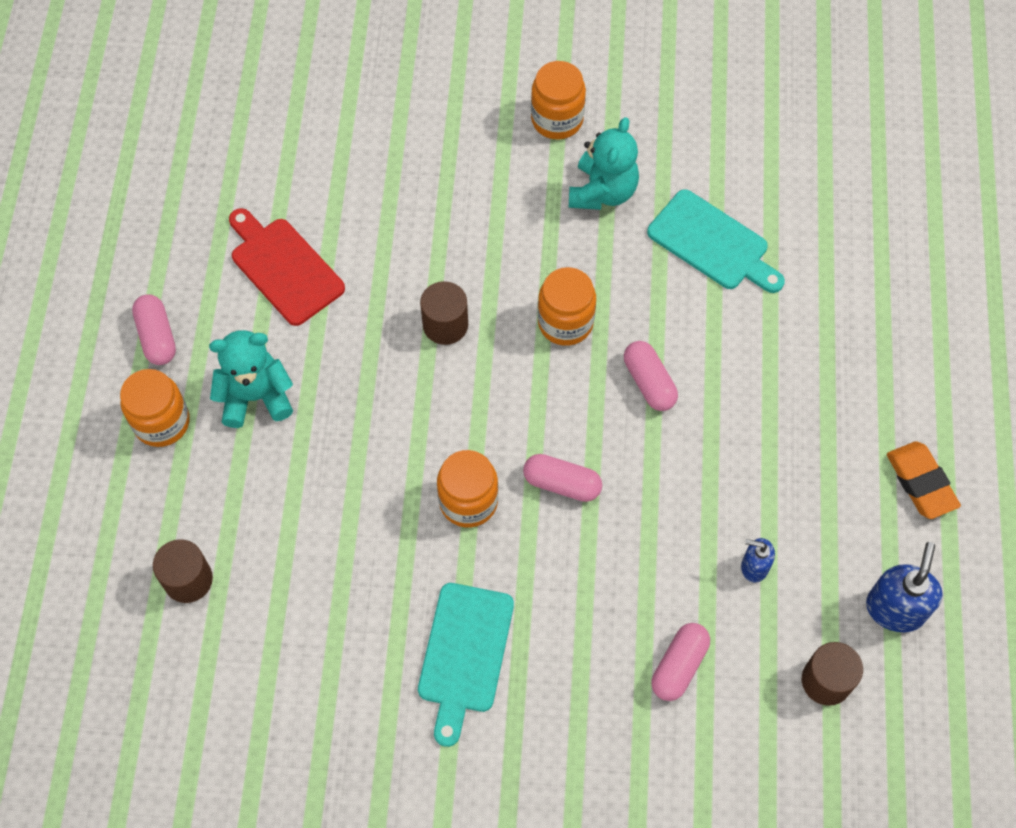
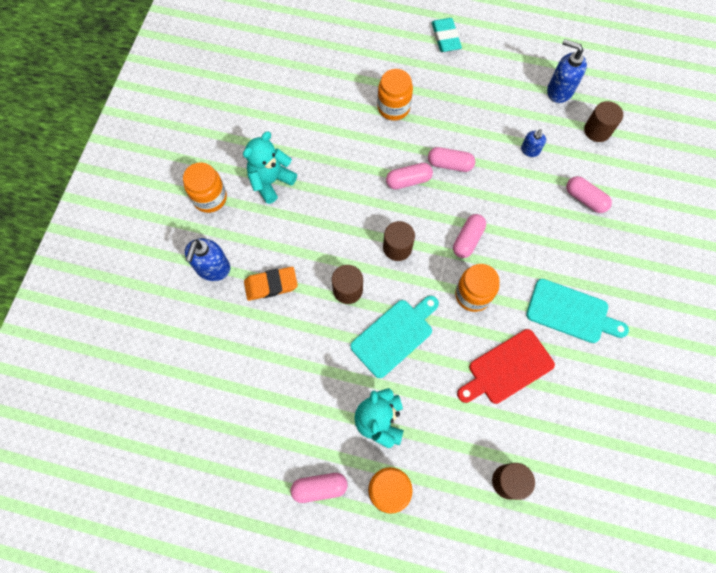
camera: 80 degrees left, 5 degrees up
red cutting board [229,208,345,326] -> red cutting board moved to [457,329,555,404]
orange jar [538,267,596,346] -> orange jar moved to [377,69,413,121]
turquoise teddy bear [569,117,639,210] -> turquoise teddy bear turned 75 degrees counterclockwise [243,132,297,204]
turquoise cutting board [647,190,785,293] -> turquoise cutting board moved to [350,296,439,378]
orange eraser [887,441,961,519] -> orange eraser moved to [244,267,298,301]
none -> blue soap dispenser [185,238,230,281]
none -> brown cylinder [383,221,415,261]
none -> pink capsule [428,147,475,172]
none -> turquoise eraser [432,18,462,52]

